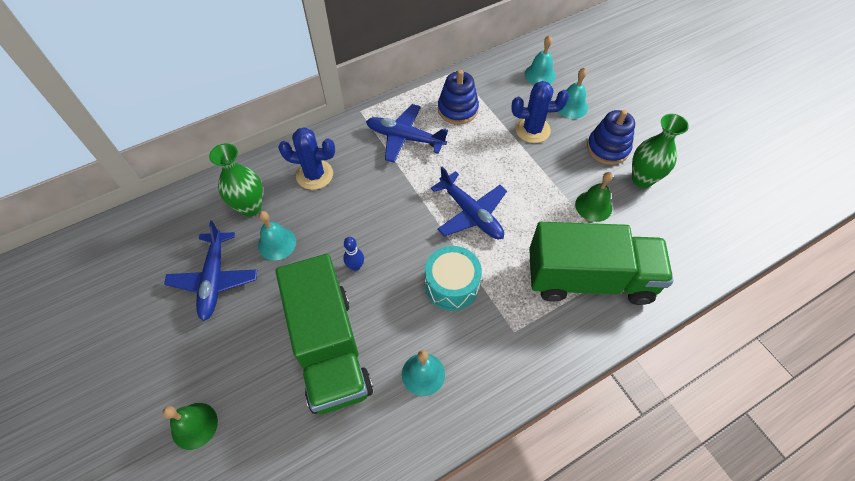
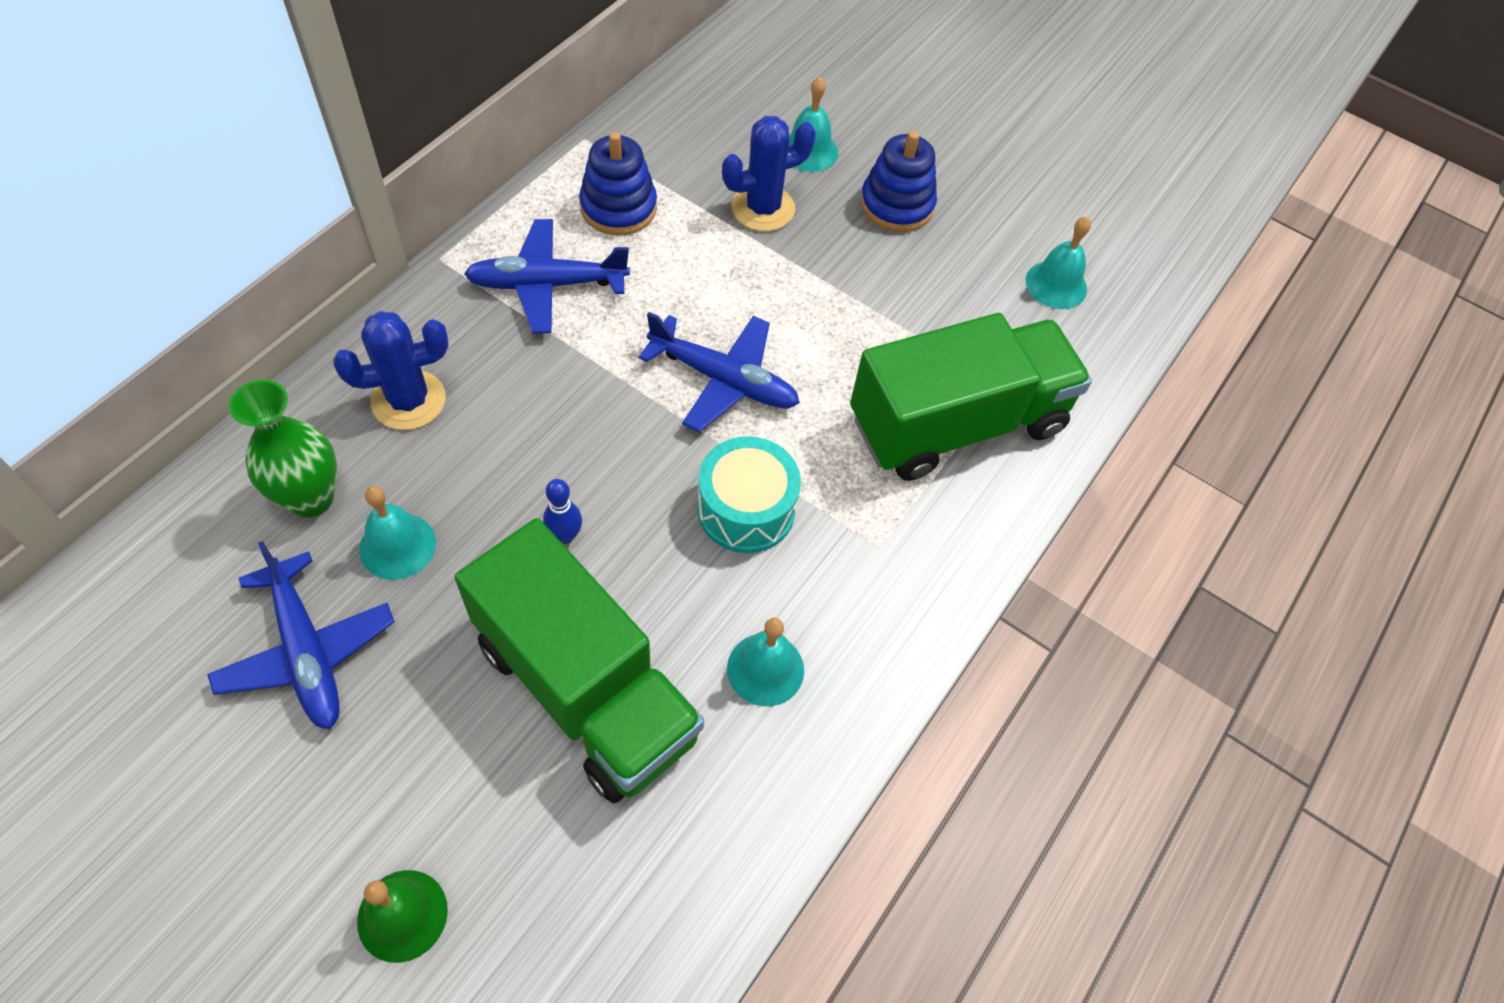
camera: 30 degrees left, 0 degrees up
turquoise bell [525,35,556,85] -> turquoise bell moved to [1026,217,1091,309]
green bell [575,172,613,222] -> none
green vase [632,114,689,188] -> none

